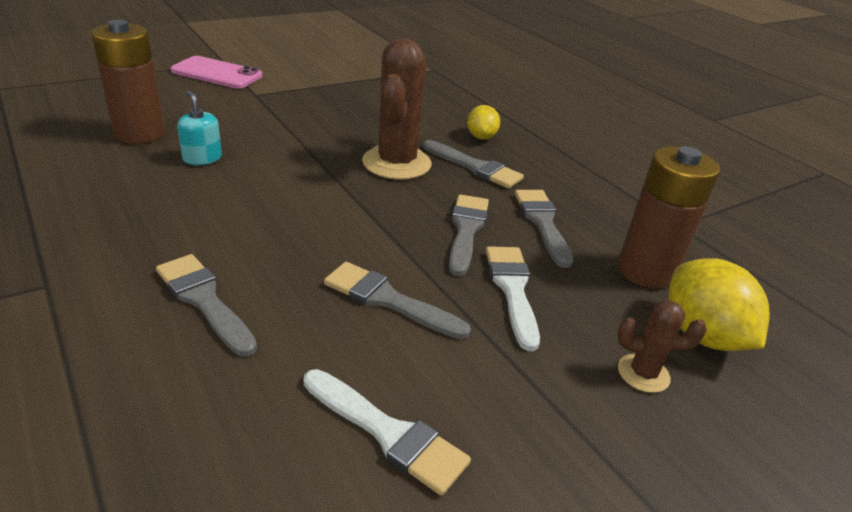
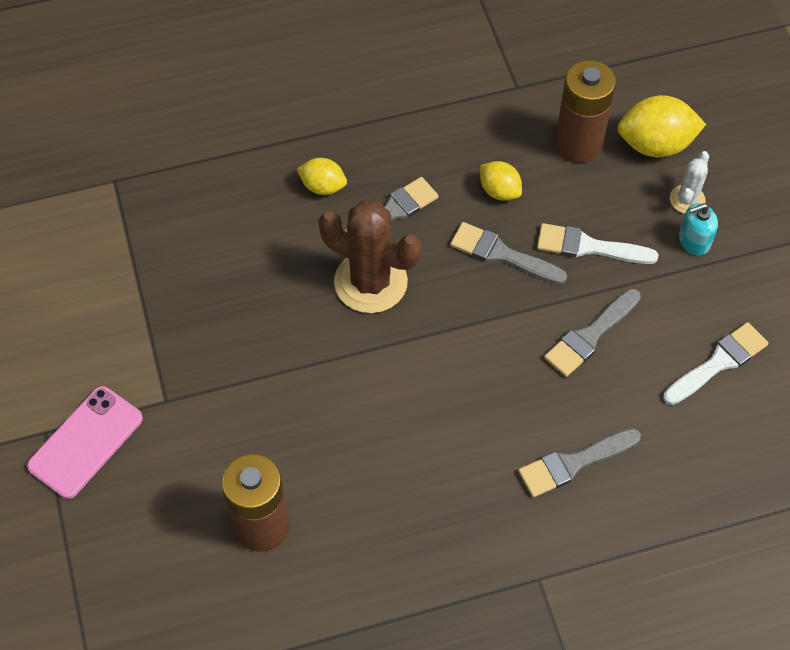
camera: 70 degrees left, 25 degrees up
turquoise soap dispenser [177,91,222,165] -> turquoise soap dispenser moved to [679,203,718,256]
grey brush [515,190,573,268] -> yellow lemon [480,161,522,201]
brown cactus [618,300,707,393] -> white cactus [670,151,709,214]

